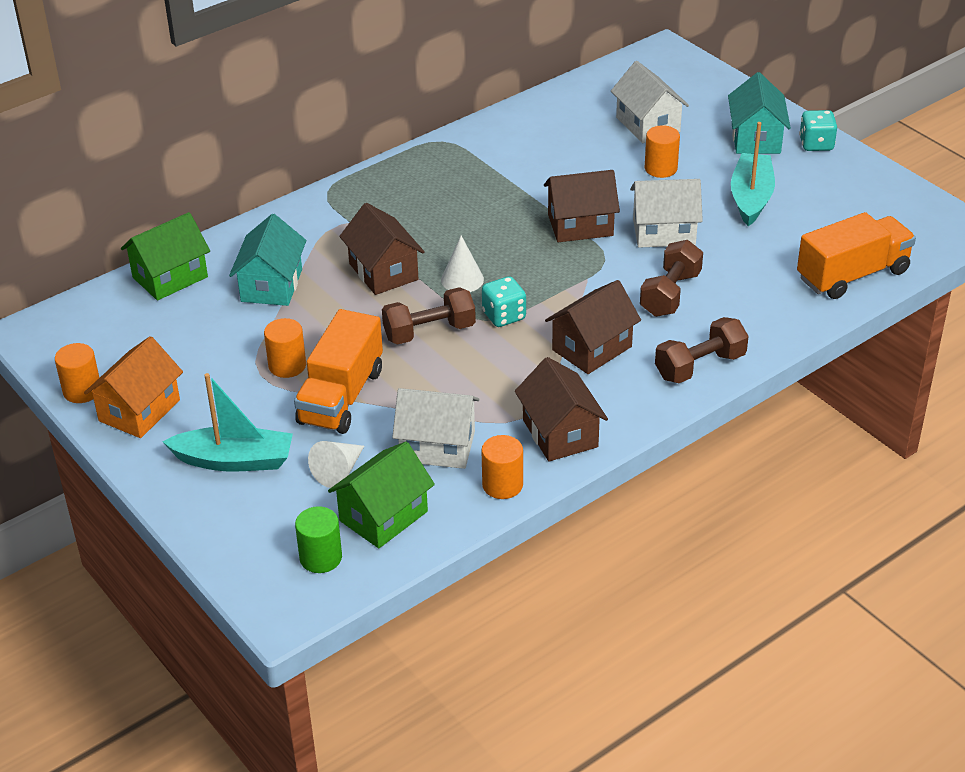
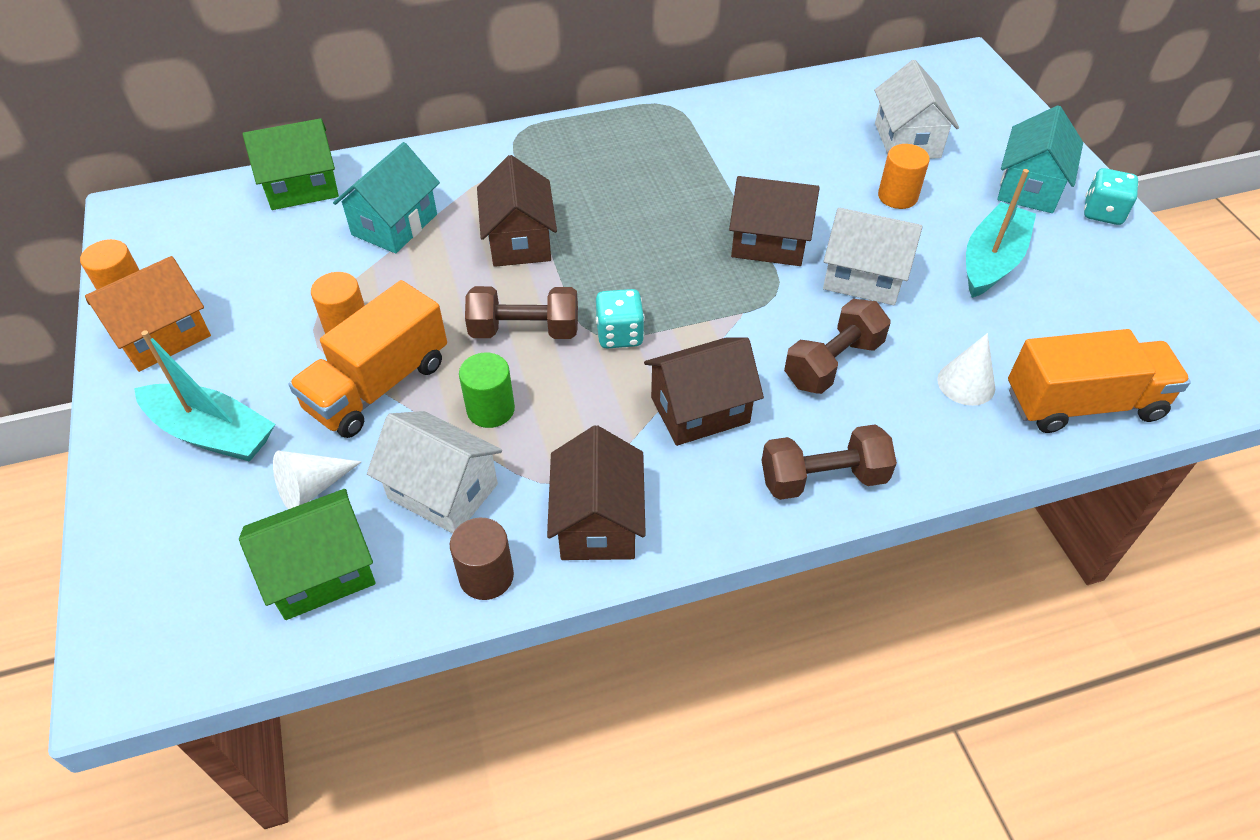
camera: 20 degrees right, 10 degrees up
green cylinder [295,506,342,573] -> green cylinder moved to [459,352,515,428]
white cone [441,236,484,292] -> white cone moved to [937,333,995,406]
orange cylinder [481,435,523,499] -> brown cylinder [450,518,514,600]

